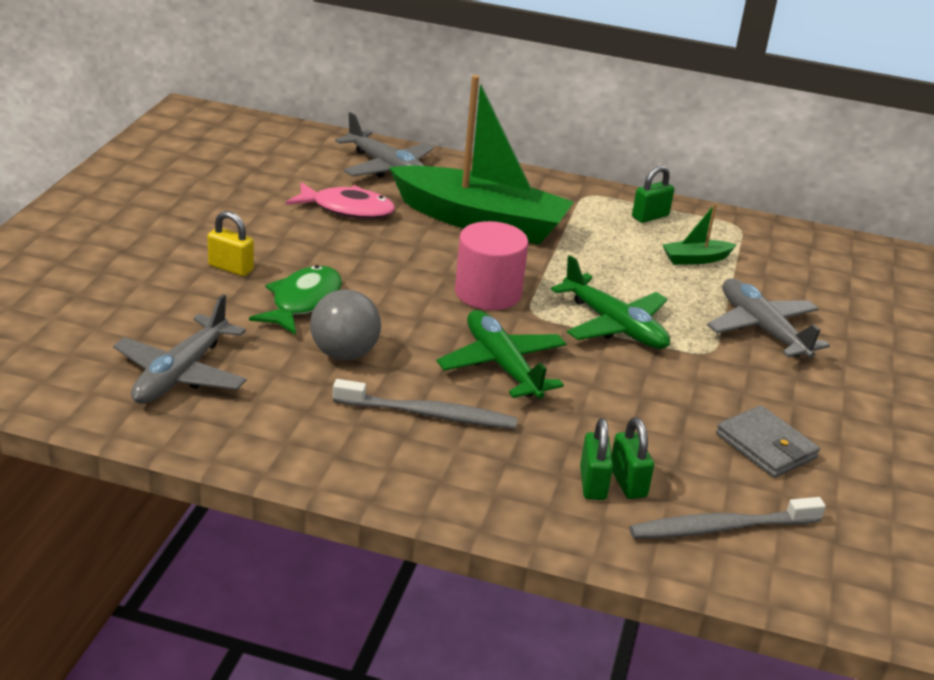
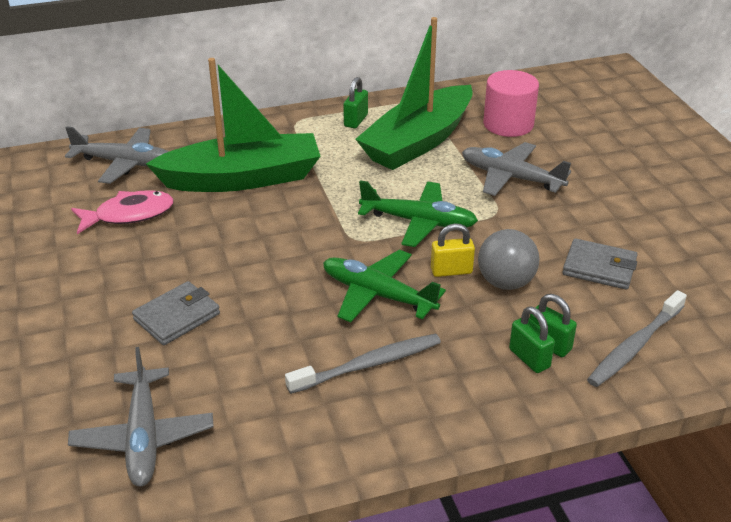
camera: 30 degrees left, 5 degrees up
yellow padlock [207,211,254,276] -> yellow padlock moved to [431,223,475,277]
green fish [249,265,342,335] -> grey wallet [132,281,220,345]
grey ball [310,289,381,360] -> grey ball moved to [478,229,539,290]
pink cylinder [455,221,528,310] -> pink cylinder moved to [483,70,539,137]
green boat [662,204,737,265] -> green boat [355,17,473,170], size x2.48

